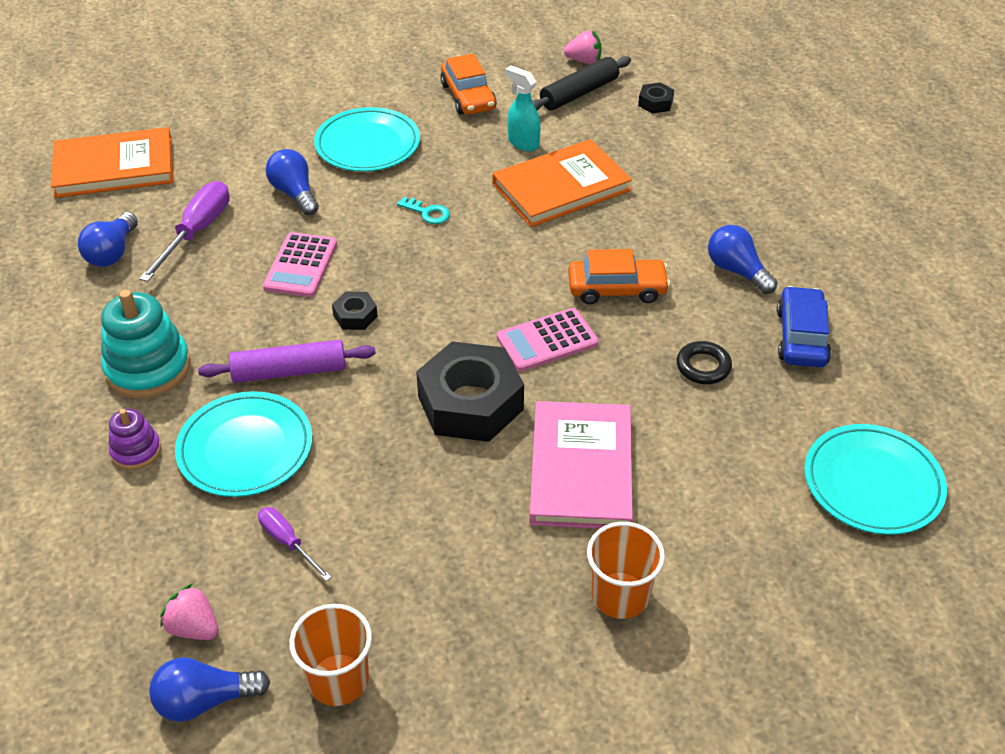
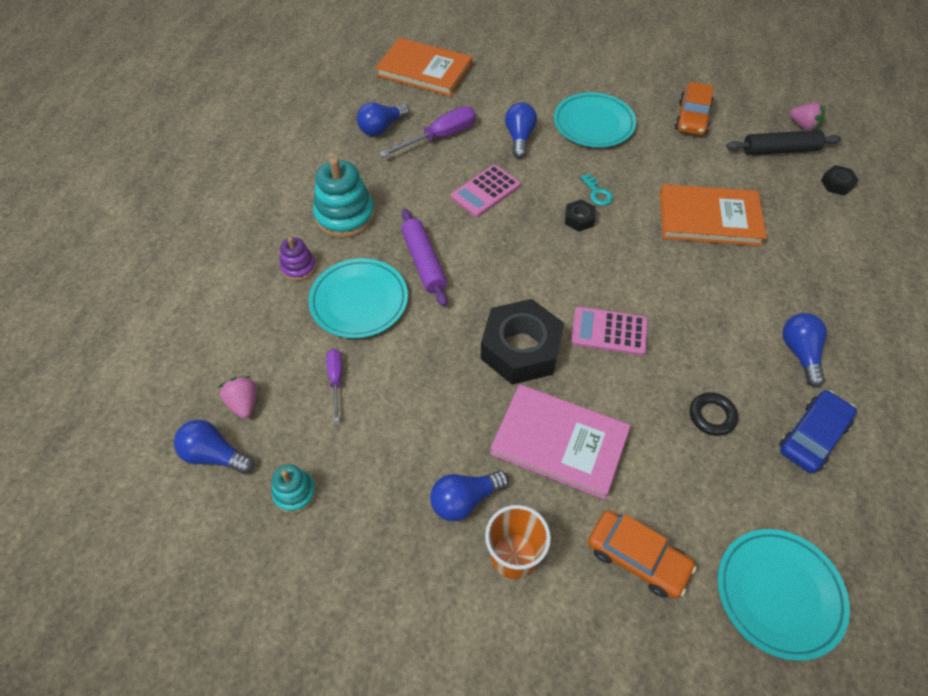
camera: 35 degrees right, 10 degrees up
purple rolling pin [198,340,376,383] -> purple rolling pin turned 45 degrees clockwise [401,209,447,306]
orange cup [289,604,372,706] -> turquoise stacking toy [272,464,316,513]
black nut [332,292,378,330] -> black nut moved to [565,199,596,231]
turquoise spray bottle [505,66,541,151] -> none
pink book [529,401,633,529] -> pink book turned 75 degrees clockwise [490,384,631,500]
orange car [568,249,670,304] -> orange car moved to [588,511,696,598]
none -> blue light bulb [430,470,509,521]

